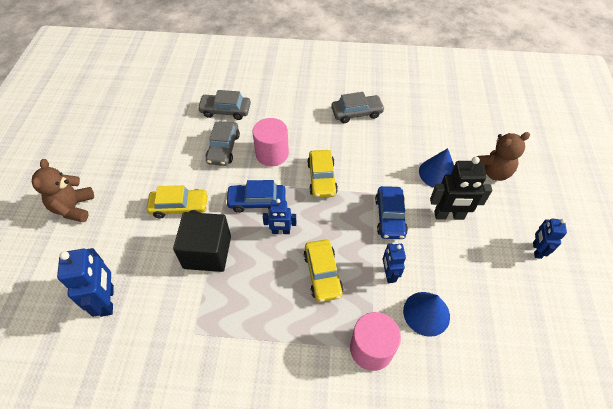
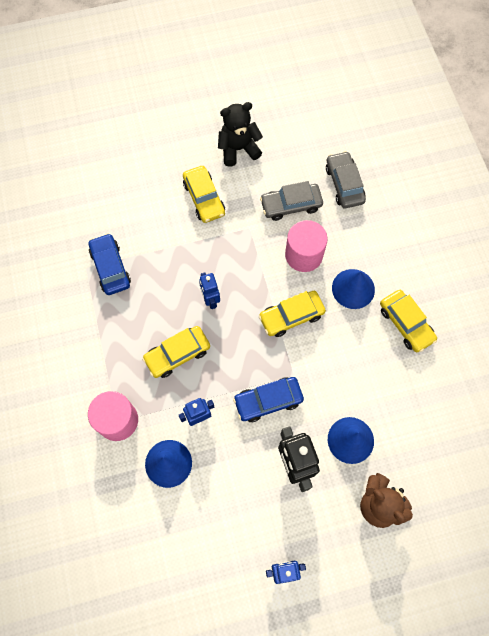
camera: 70 degrees right, 15 degrees up
brown teddy bear [32,159,94,222] -> none
blue robot [57,248,114,317] -> none
black cube [173,212,231,272] -> none
blue car [225,180,286,213] -> blue car moved to [89,233,131,295]
grey car [331,92,385,123] -> yellow car [380,290,437,352]
none -> black teddy bear [218,102,263,167]
none -> blue cone [332,269,375,309]

